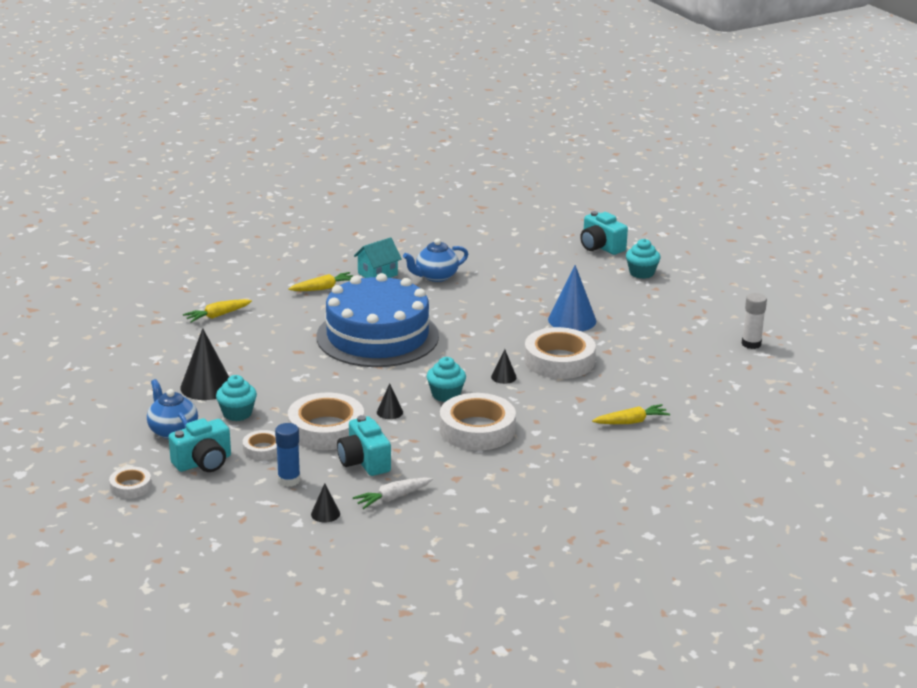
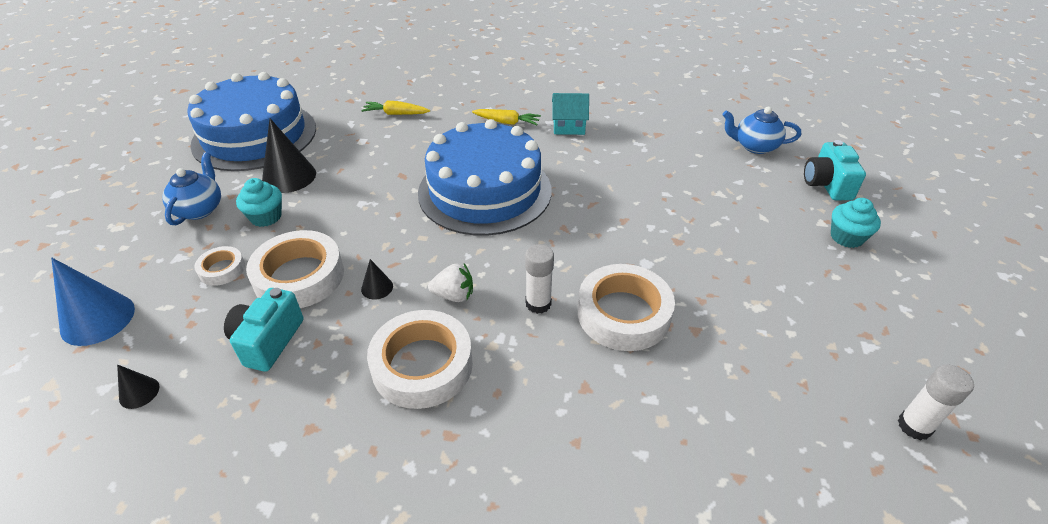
camera: 40 degrees right, 15 degrees up
white tape [109,467,152,499] -> none
turquoise camera [169,418,231,472] -> none
blue glue stick [275,423,300,487] -> none
white carrot [353,477,433,509] -> none
blue teapot [403,238,468,282] -> blue teapot moved to [722,107,801,154]
turquoise cupcake [427,357,466,402] -> white strawberry [428,264,473,302]
black cone [491,349,517,384] -> white glue stick [525,244,554,314]
blue cone [548,265,596,331] -> blue cone moved to [51,258,135,346]
yellow carrot [592,404,670,424] -> none
none -> blue cake [187,72,316,171]

